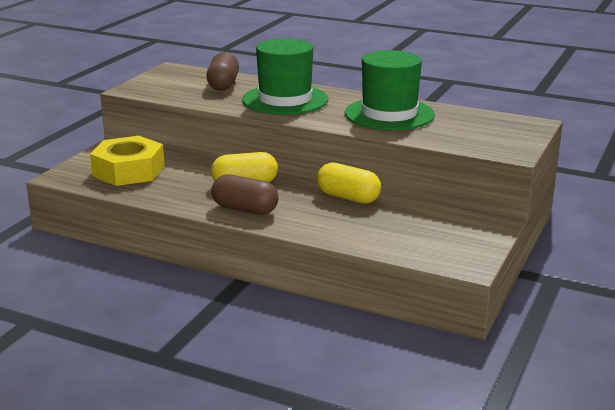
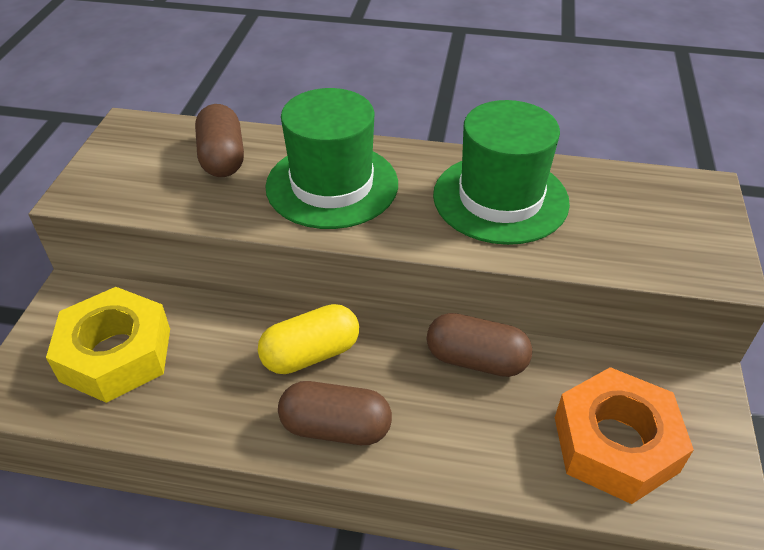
camera: 15 degrees left, 20 degrees up
yellow capsule [317,162,381,204] -> brown capsule [427,313,532,377]
none -> orange nut [555,367,694,504]

